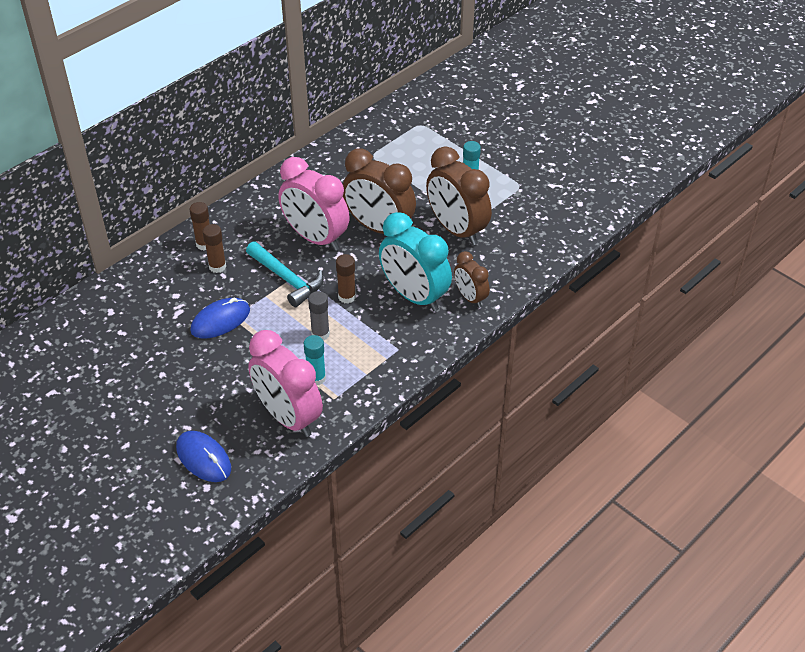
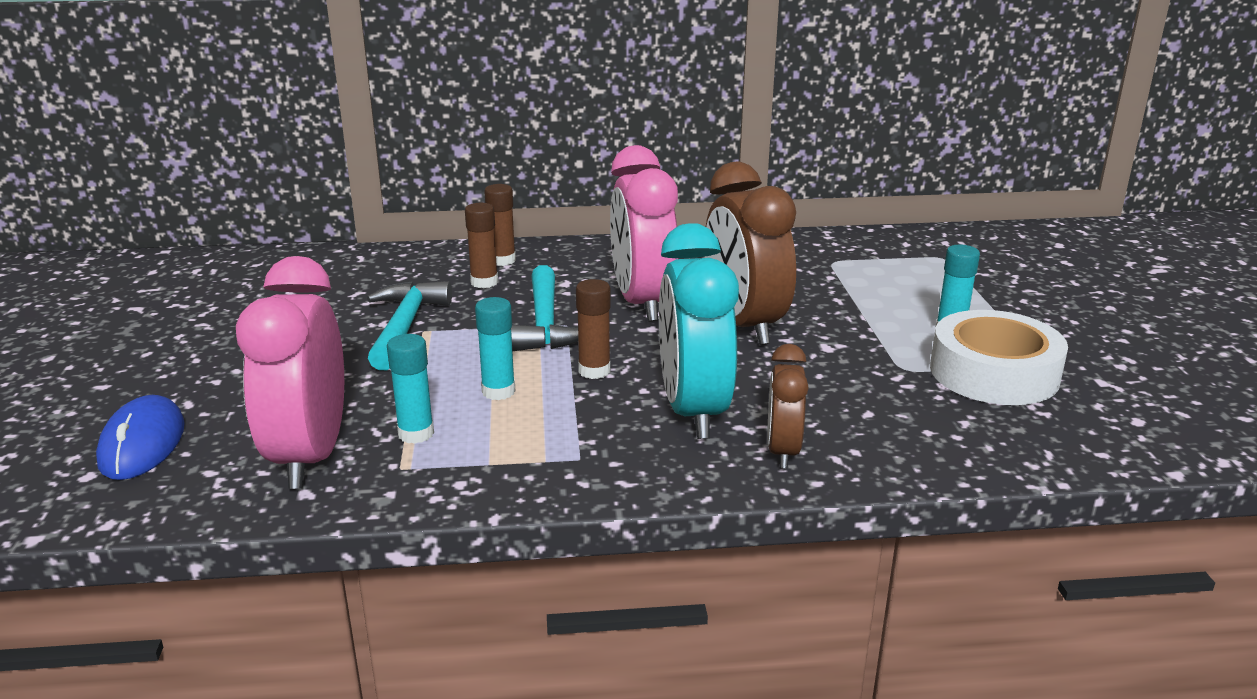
camera: 40 degrees right, 20 degrees down
blue mouse [190,298,250,338] -> turquoise hammer [367,281,452,370]
grey glue stick [308,291,330,341] -> turquoise glue stick [475,297,515,400]
brown clock [426,146,492,245] -> none
none -> white tape [930,310,1068,405]

